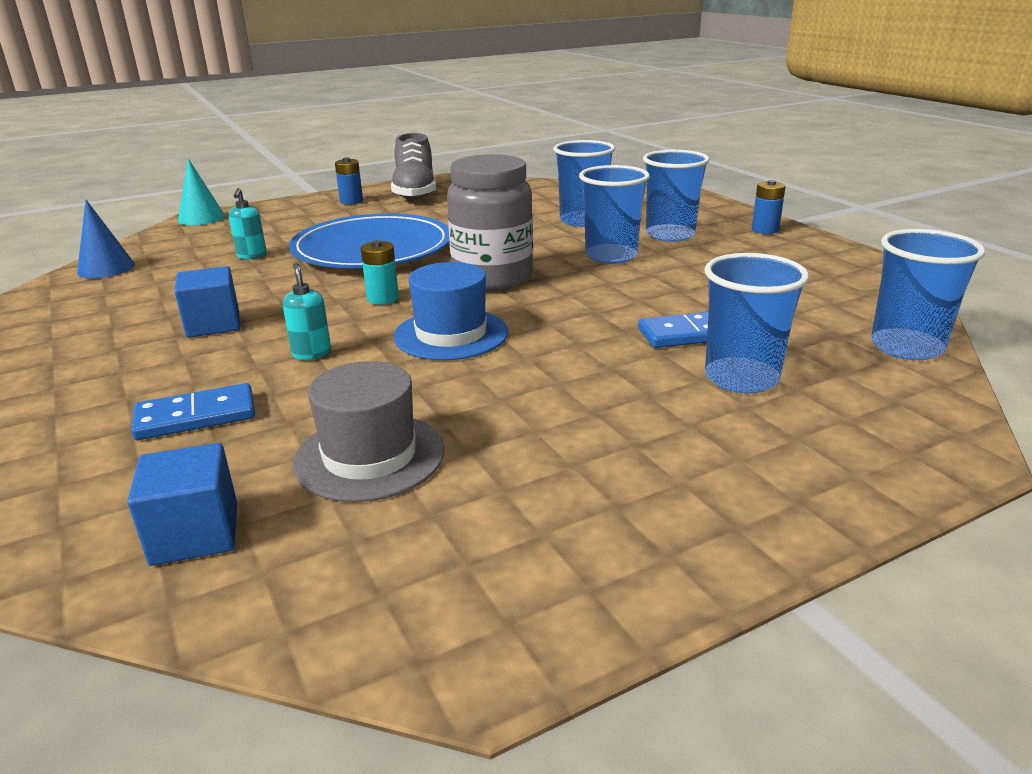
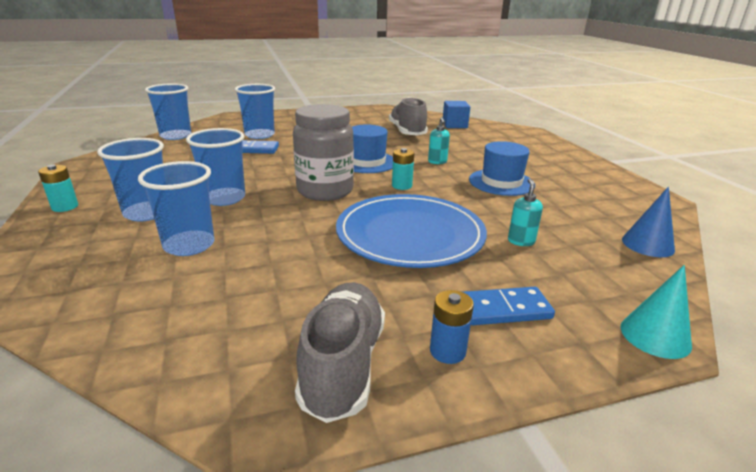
camera: 170 degrees left, 0 degrees up
blue domino [131,383,255,440] -> blue domino moved to [463,287,555,325]
blue cube [174,266,240,338] -> blue hat [469,141,535,196]
grey hat [293,361,445,502] -> grey shoe [389,97,428,135]
blue battery [752,180,786,234] -> turquoise battery [38,165,78,212]

